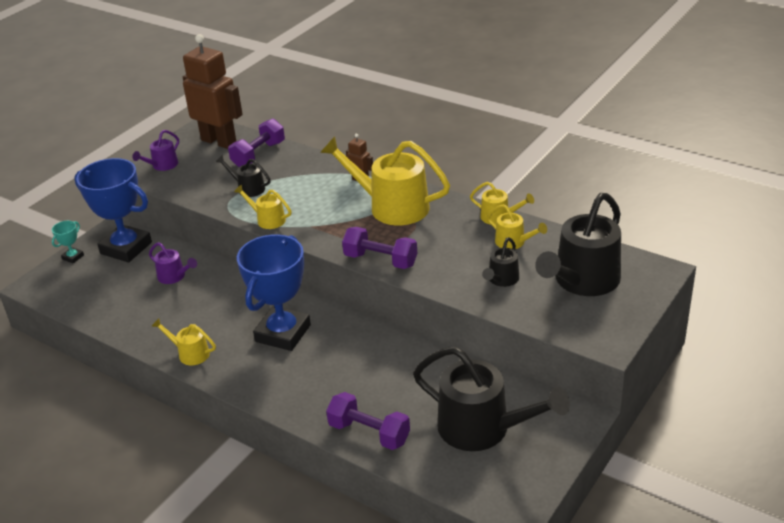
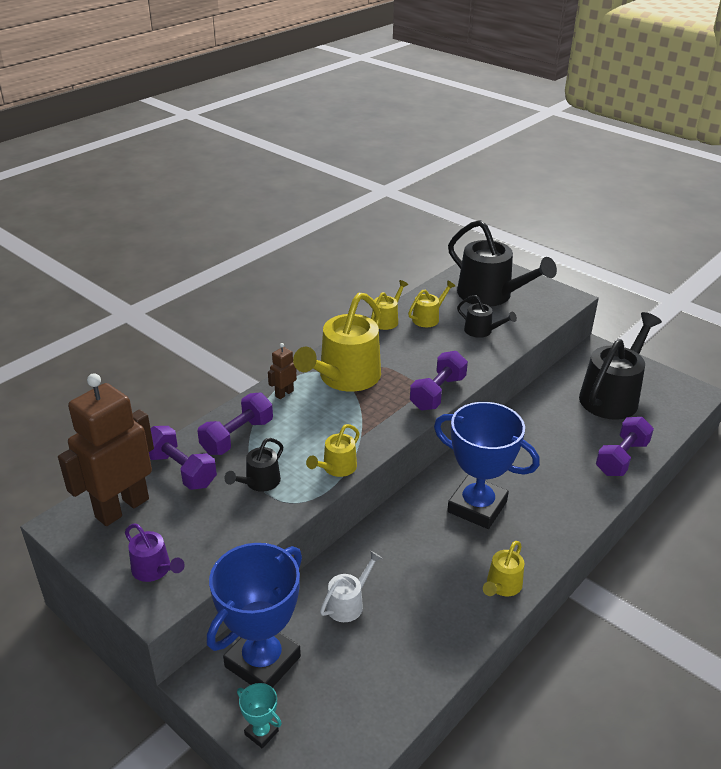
camera: 85 degrees left, 0 degrees up
purple watering can [149,242,197,284] -> white watering can [320,551,382,622]
none -> purple dumbbell [198,393,273,455]

